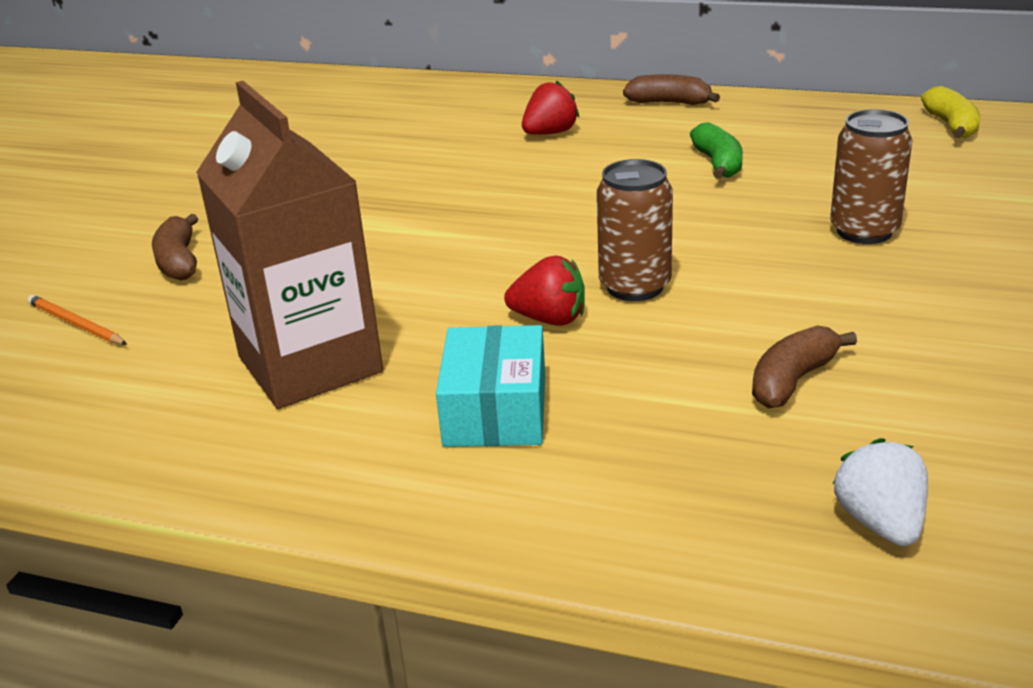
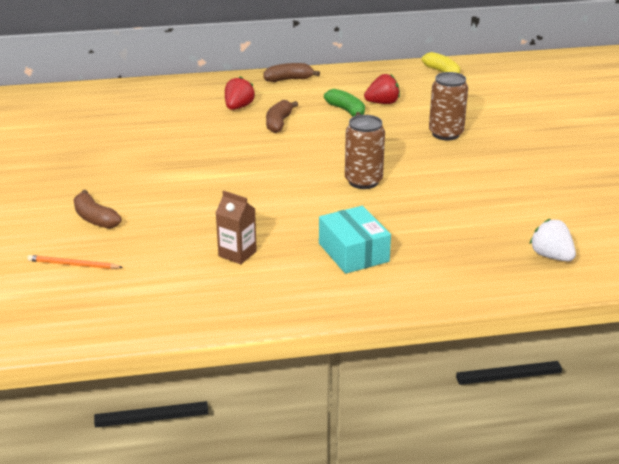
camera: 30 degrees left, 0 degrees up
brown carton [196,81,383,409] -> brown carton [216,190,257,264], size x0.44
red strawberry [504,256,585,326] -> red strawberry moved to [364,74,400,104]
brown banana [752,325,857,409] -> brown banana moved to [266,100,298,133]

